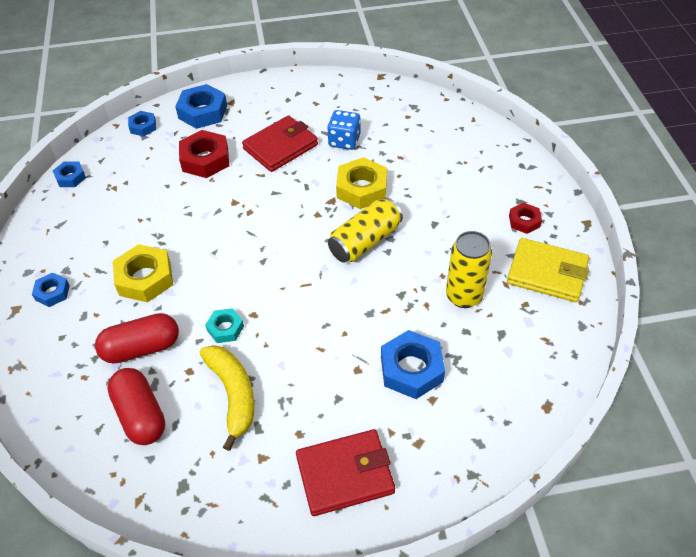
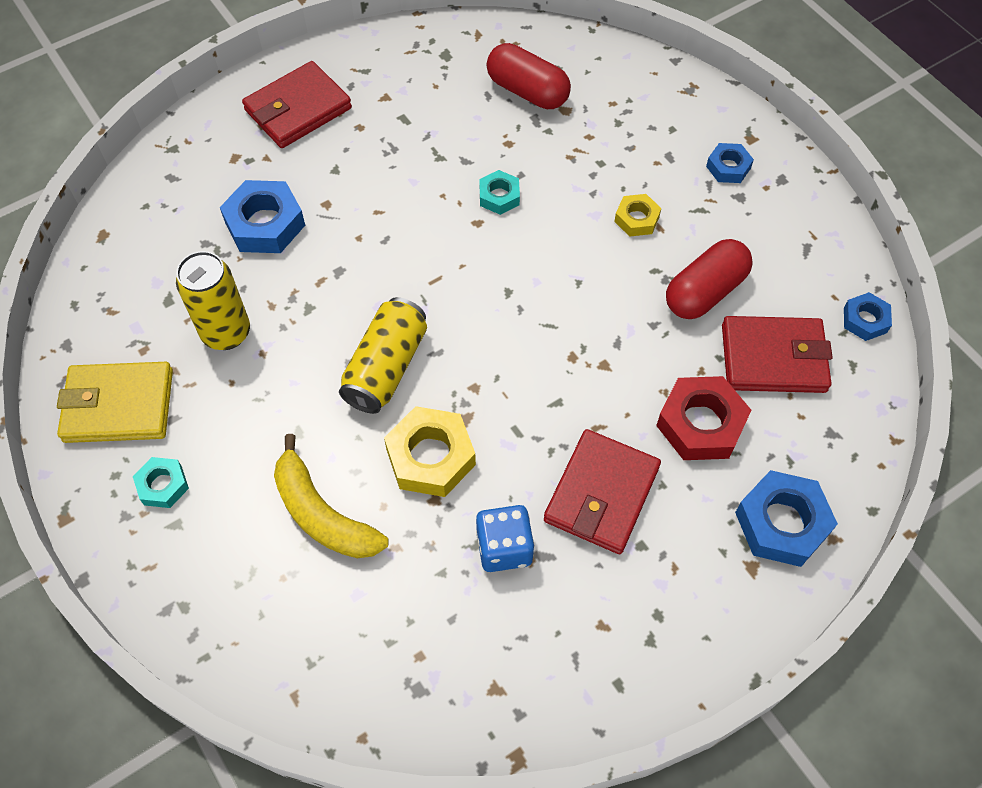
camera: 155 degrees right, 10 degrees up
red capsule [95,313,179,364] -> red capsule moved to [666,239,753,319]
yellow nut [113,244,173,303] -> yellow nut [614,194,661,237], size x0.57
blue nut [128,111,156,136] -> none
yellow banana [199,345,254,451] -> yellow banana moved to [274,434,389,558]
red nut [509,203,542,234] -> turquoise nut [133,457,189,508]
none -> red wallet [722,316,833,393]

